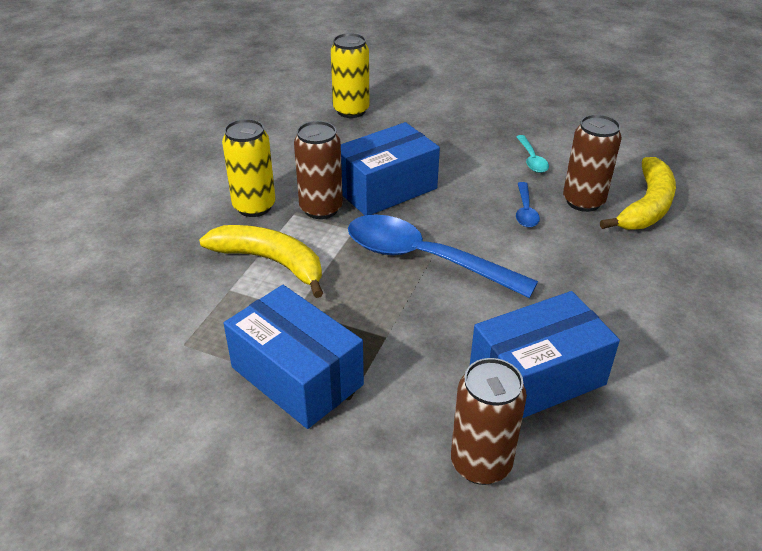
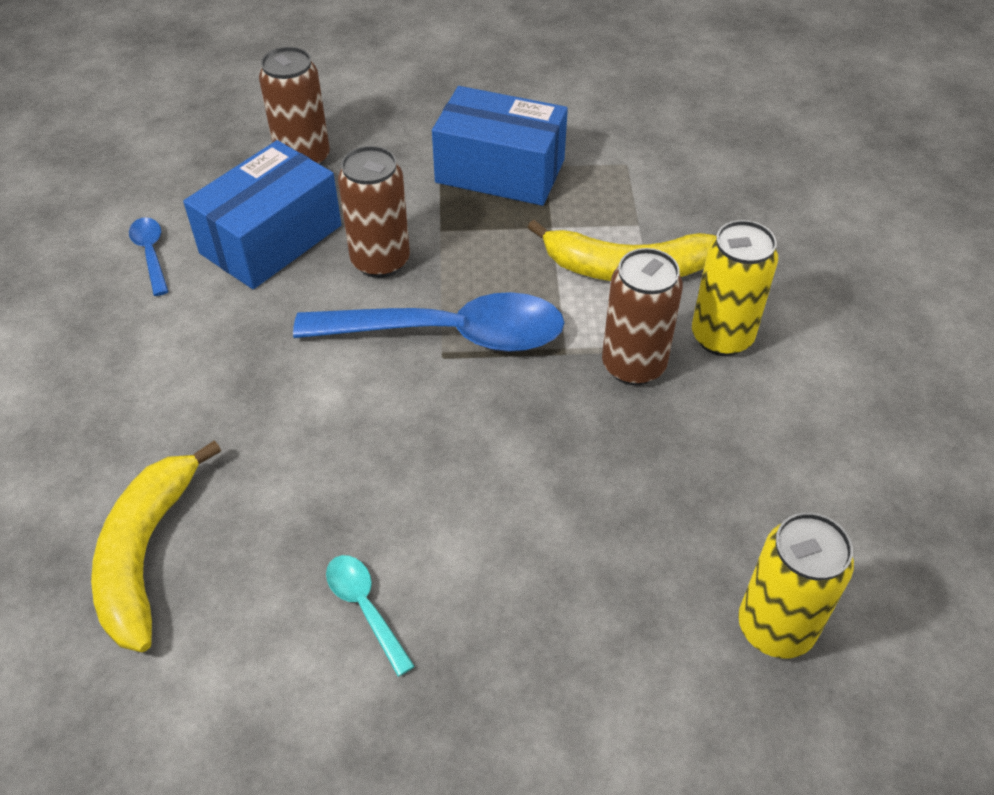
camera: 155 degrees right, 10 degrees up
blue box [341,122,440,215] -> none
blue spoon [516,182,540,228] -> blue spoon moved to [129,217,169,296]
brown can [563,114,622,212] -> brown can moved to [338,146,410,278]

